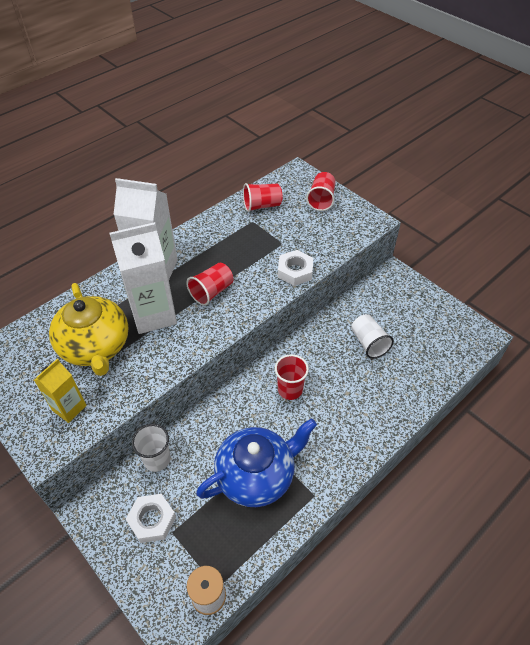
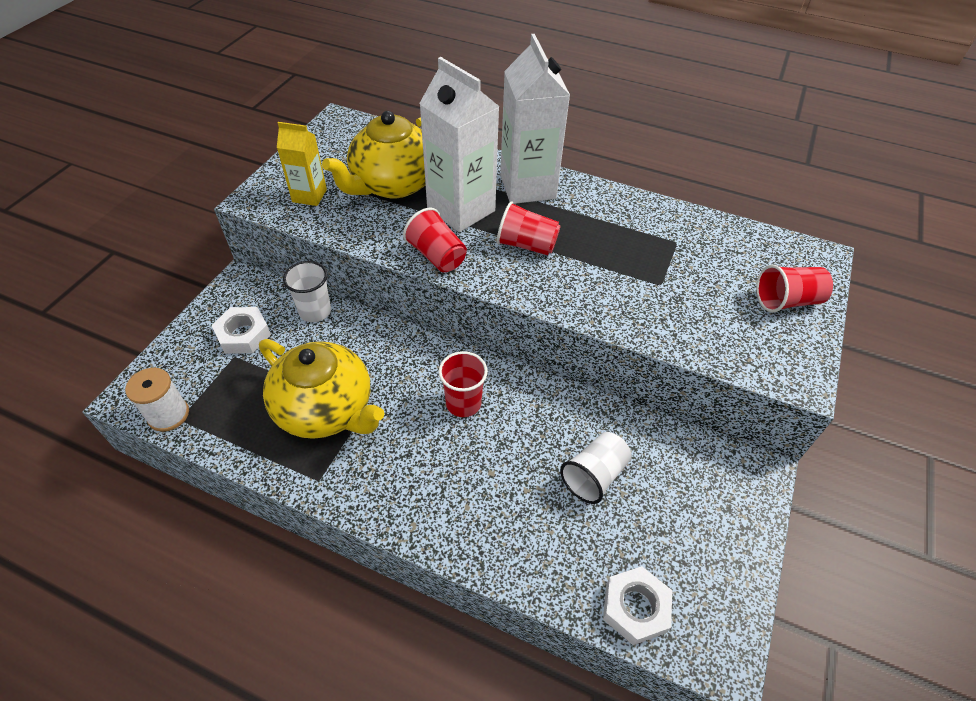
camera: 65 degrees right, 0 degrees up
blue teapot [196,418,317,507] -> yellow teapot [259,339,385,439]
red cup [243,183,283,212] -> red cup moved to [403,208,467,272]
white nut [278,250,313,286] -> white nut moved to [603,566,672,645]

